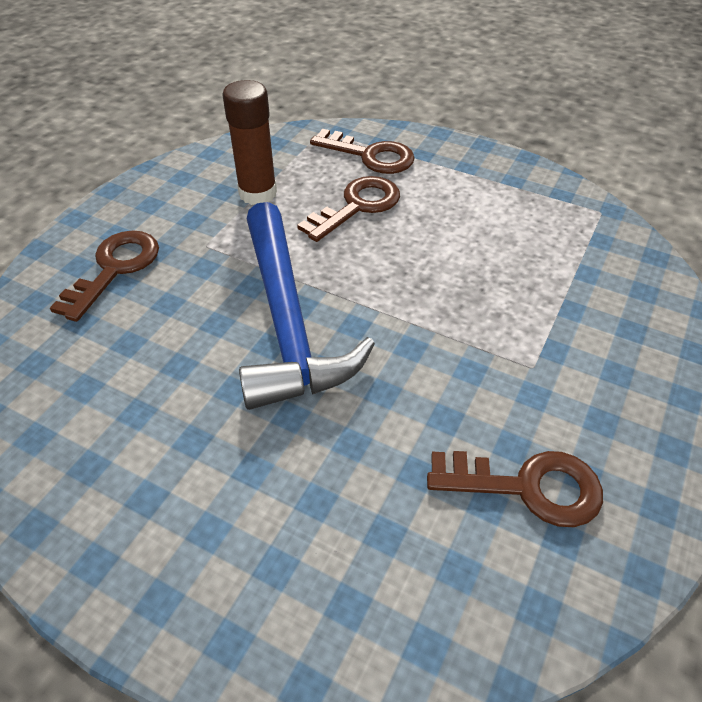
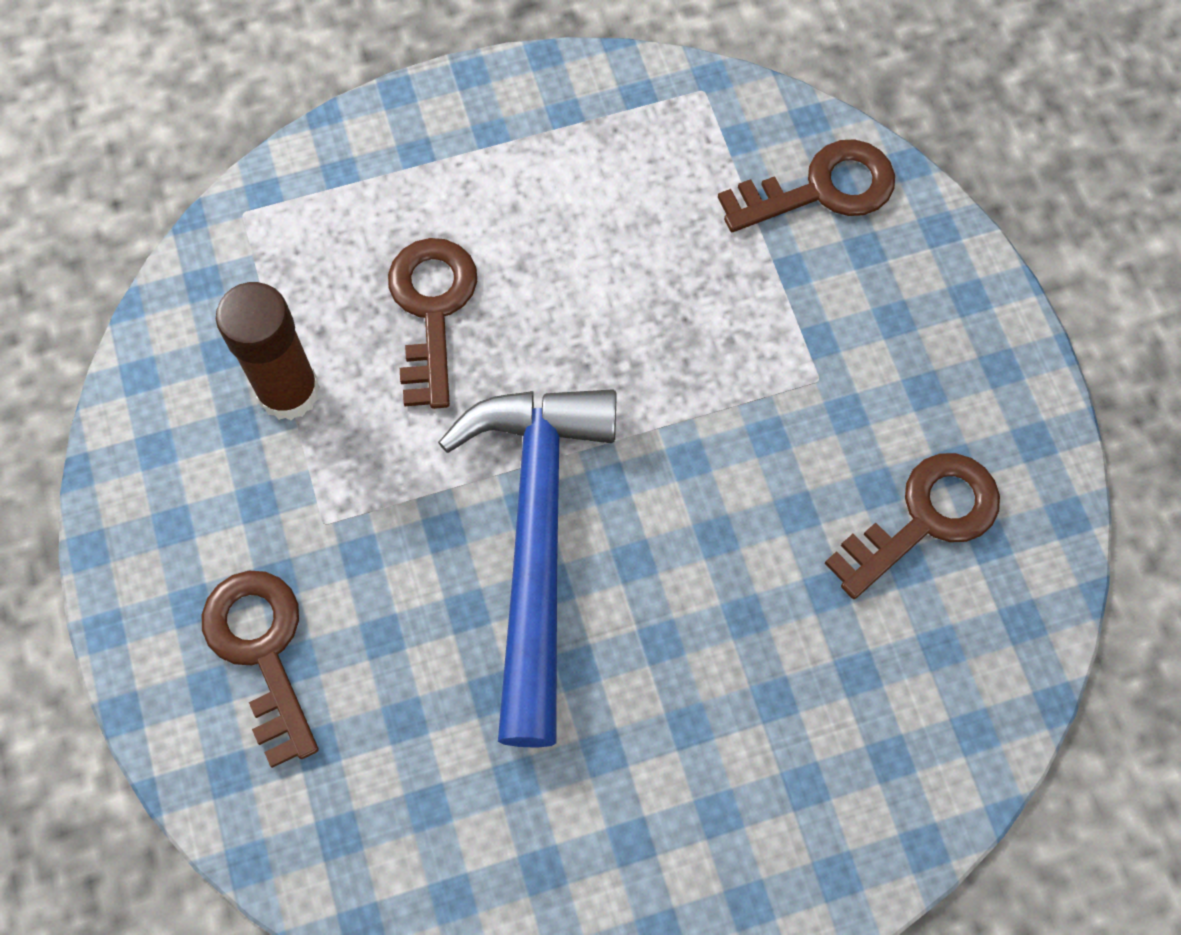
camera: 45 degrees left, 20 degrees up
blue hammer [239,202,375,410] -> blue hammer turned 120 degrees counterclockwise [438,389,617,748]
brown key [310,129,415,174] -> brown key moved to [718,139,895,232]

